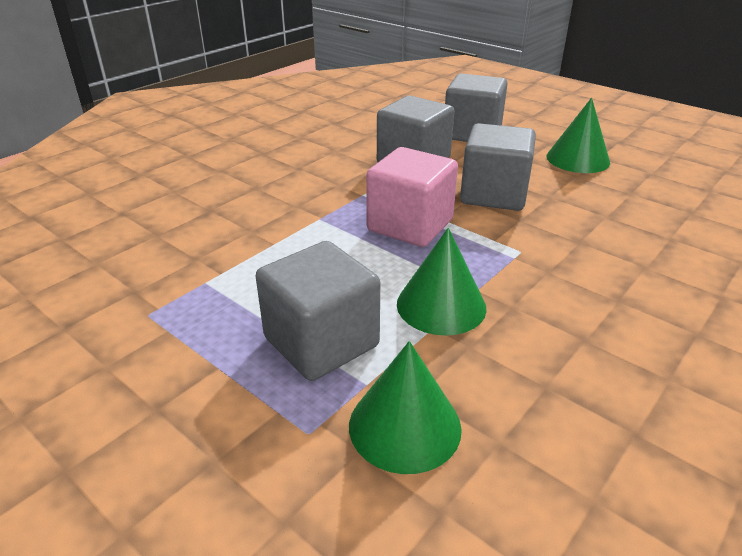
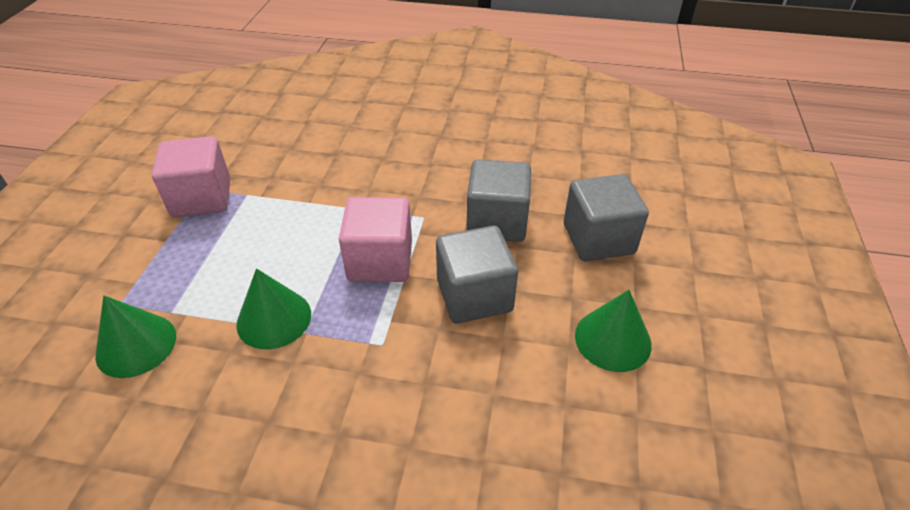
camera: 60 degrees right, 10 degrees up
grey cube [255,241,380,381] -> none
none -> pink cube [152,136,230,217]

